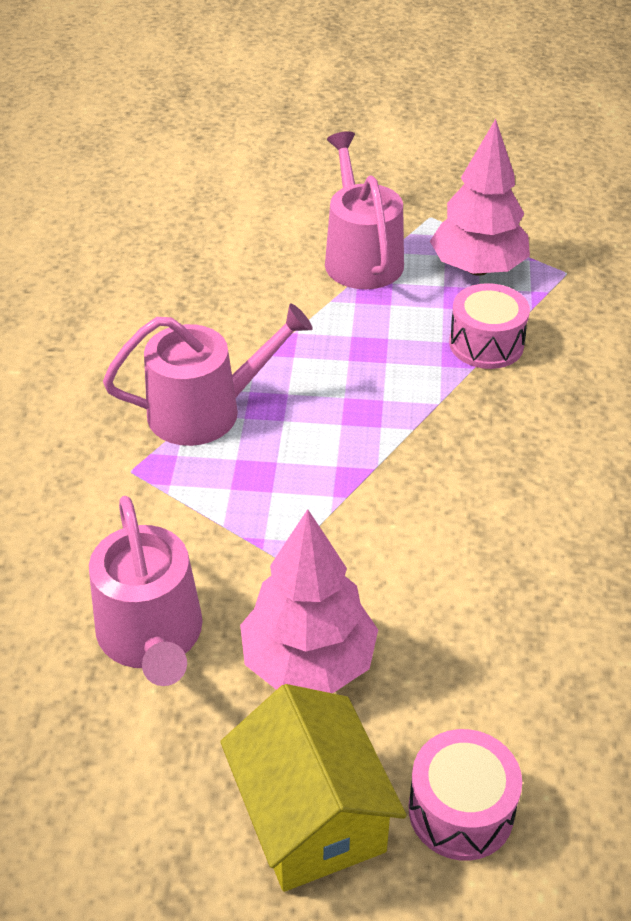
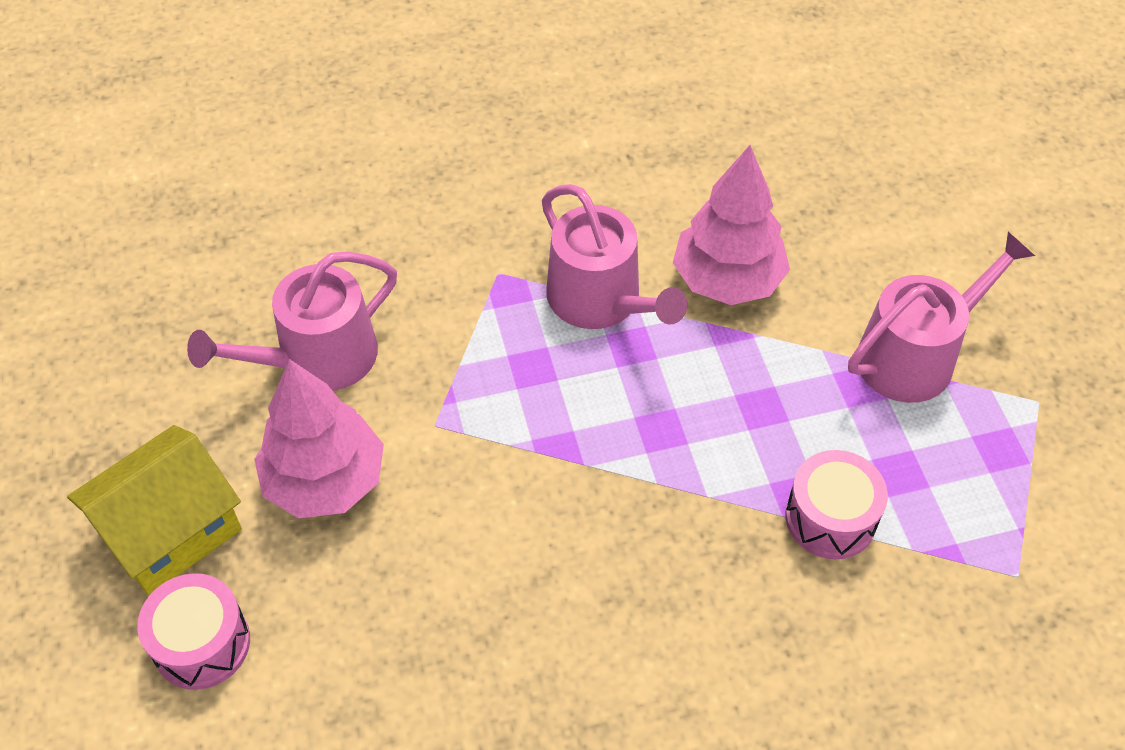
camera: 70 degrees right, 10 degrees up
pink tree [430,119,530,276] -> pink tree moved to [673,145,790,305]

